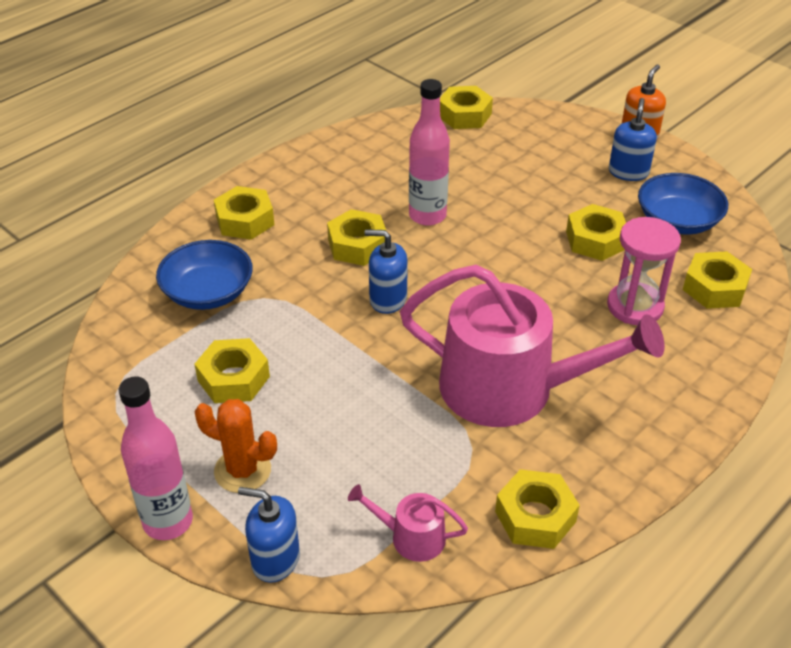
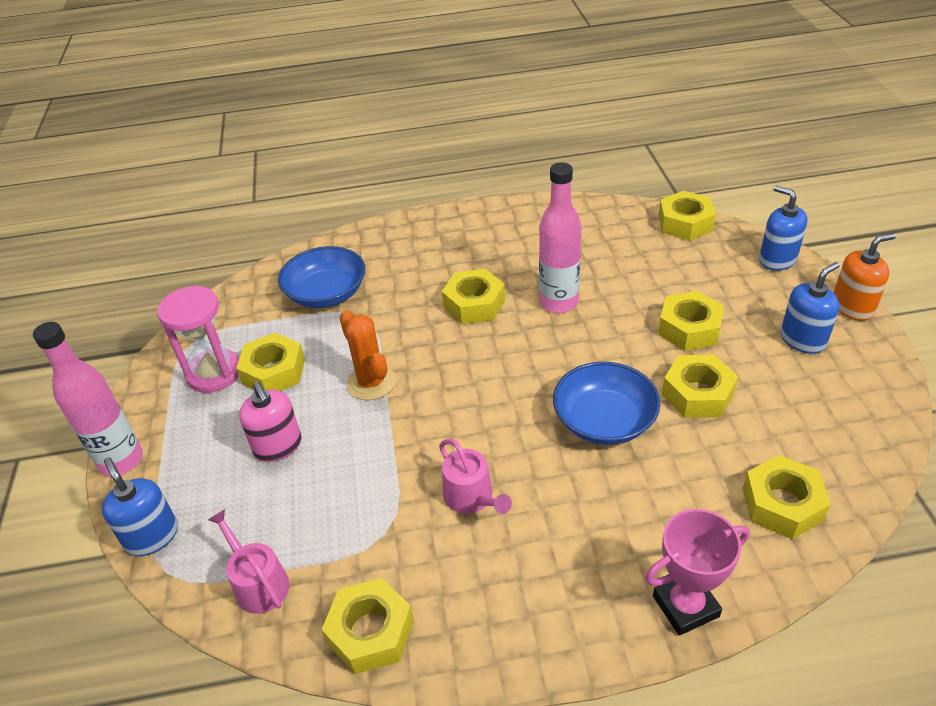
camera: 40 degrees right, 0 degrees up
orange cactus [194,399,277,493] -> orange cactus moved to [339,310,396,400]
yellow nut [214,186,274,240] -> yellow nut moved to [658,291,724,351]
blue soap dispenser [364,229,408,314] -> blue soap dispenser moved to [759,185,808,271]
pink watering can [400,265,665,427] -> pink watering can [439,439,512,514], size x0.42
pink hourglass [607,217,681,325] -> pink hourglass moved to [157,286,239,393]
blue bowl [638,173,728,235] -> blue bowl moved to [553,362,660,445]
none -> pink soap dispenser [239,382,301,462]
none -> pink trophy [645,509,749,636]

